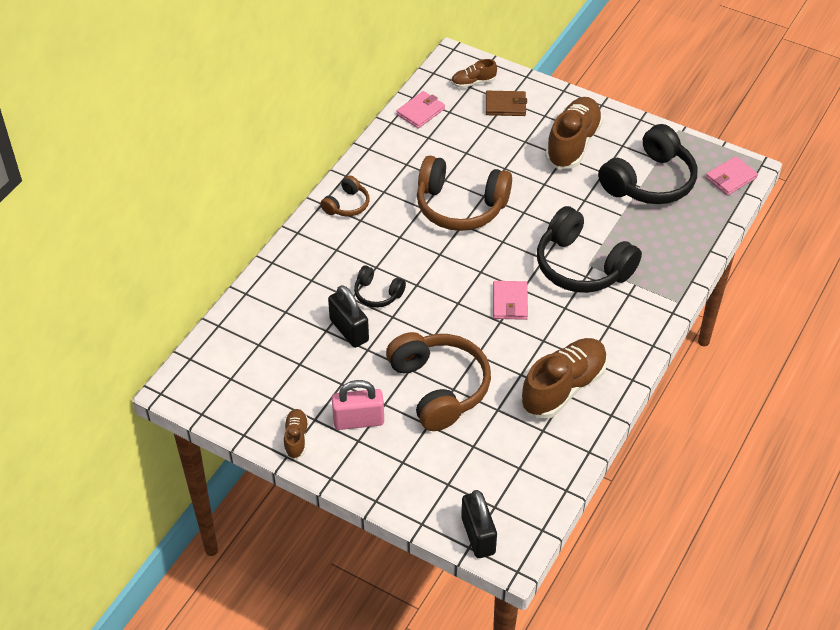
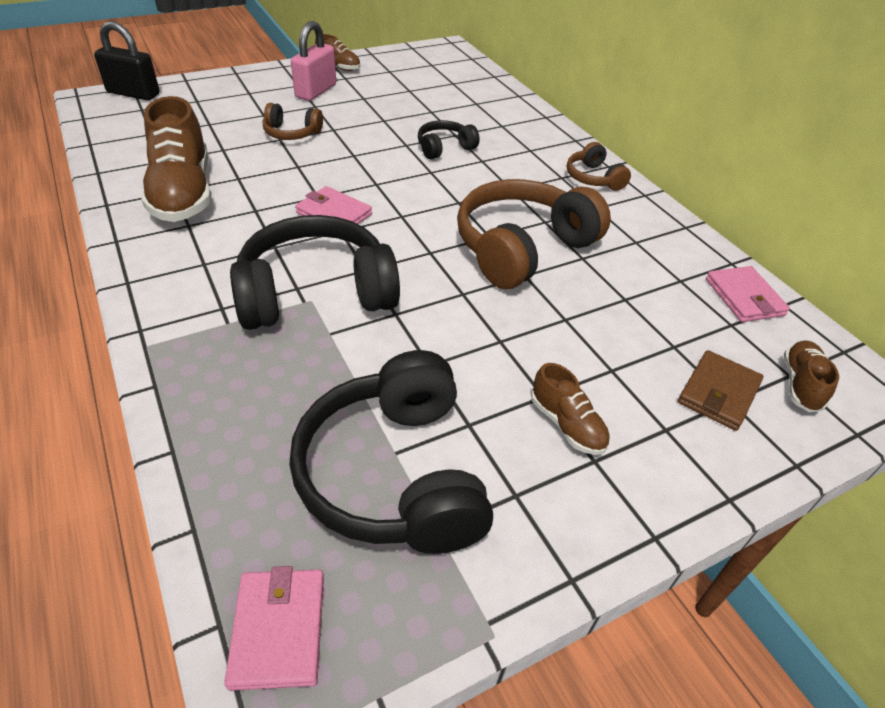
camera: 120 degrees right, 5 degrees down
black padlock [328,285,369,348] -> none
brown headphones [386,332,491,431] -> brown headphones [263,103,323,140], size x0.50
brown shoe [545,97,603,169] -> brown shoe [531,363,610,455], size x0.49

